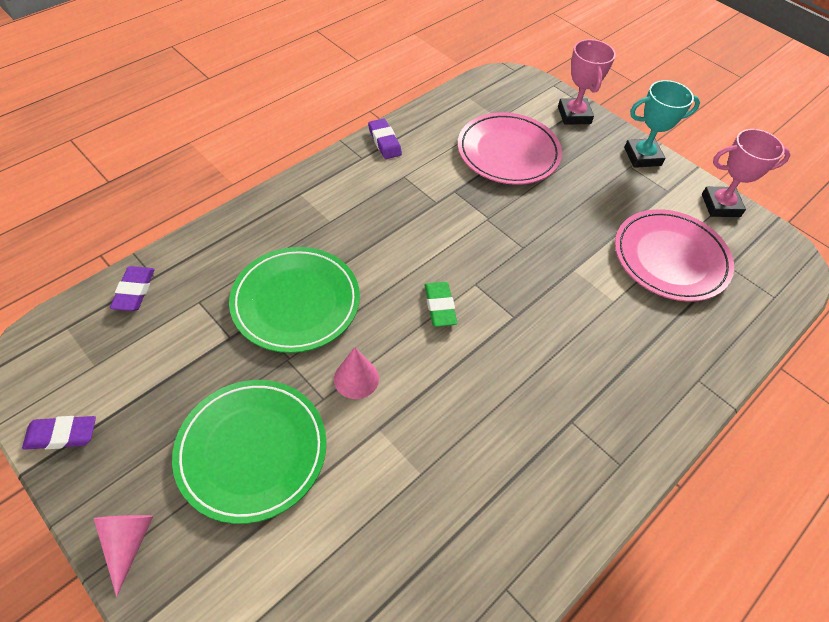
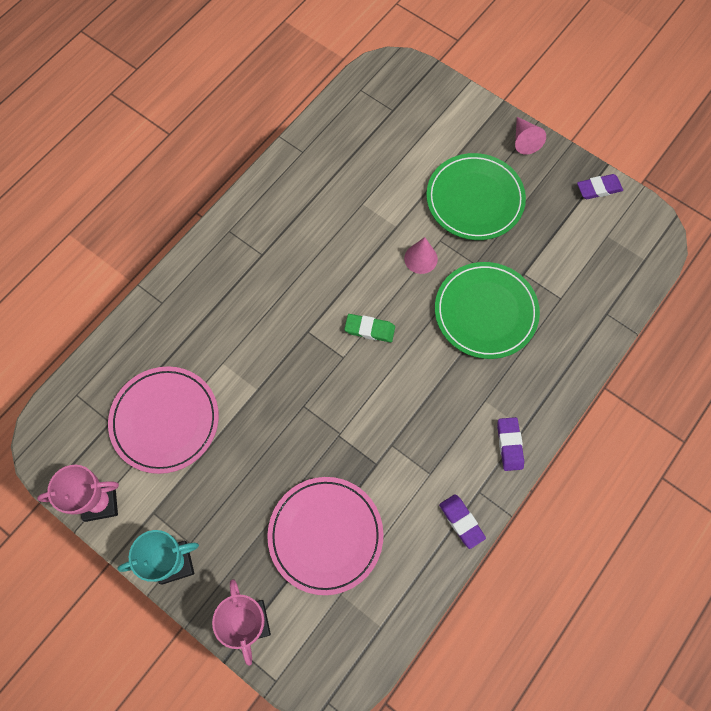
camera: 175 degrees right, 15 degrees up
purple eraser [110,266,155,311] -> purple eraser moved to [497,417,524,471]
green eraser [424,282,457,327] -> green eraser turned 60 degrees counterclockwise [344,314,395,342]

